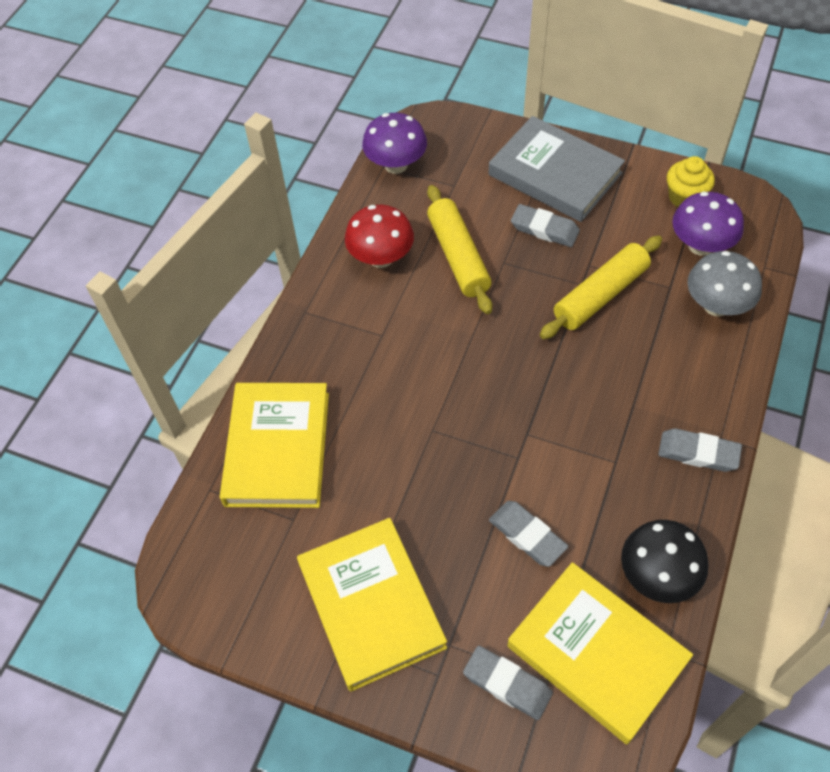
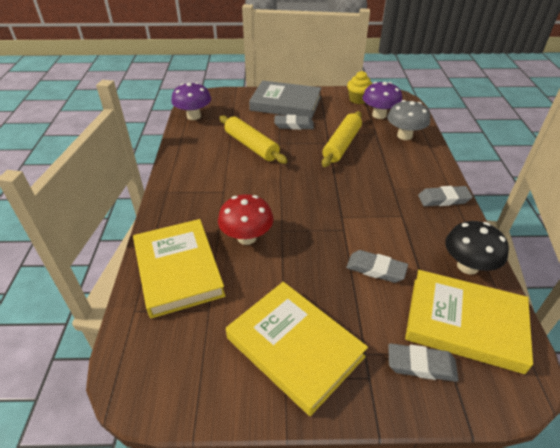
camera: 25 degrees left, 15 degrees down
red mushroom [345,205,414,268] -> red mushroom moved to [218,194,274,245]

